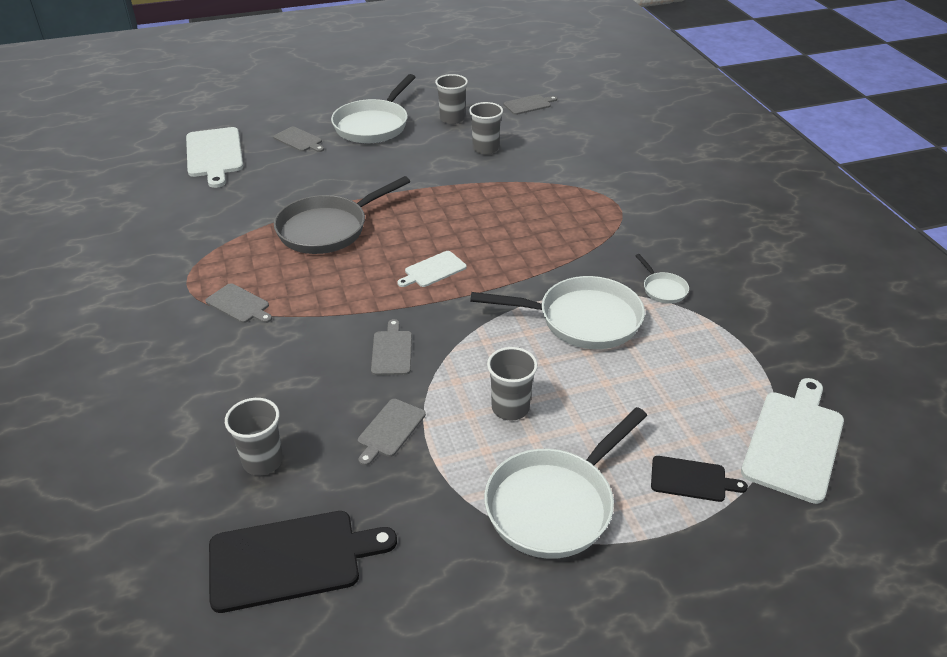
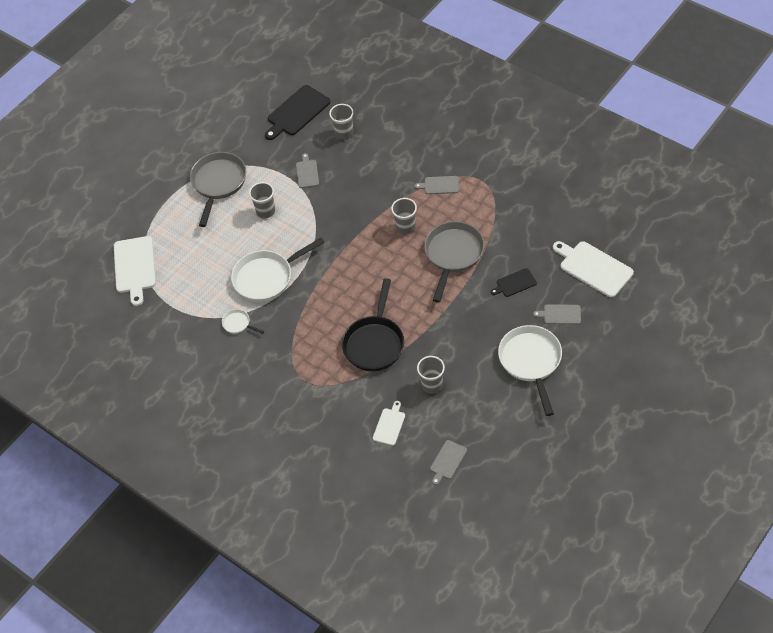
camera: 150 degrees right, 15 degrees up
grey cutting board [371,319,412,375] -> none
white cutting board [397,251,467,287] -> white cutting board moved to [373,401,405,446]
grey cup [435,74,468,124] -> grey cup moved to [391,198,417,235]
white pan [484,407,647,559] -> grey pan [190,152,246,227]
black cutting board [651,456,748,502] -> black cutting board moved to [491,268,537,297]
none -> black pan [342,278,404,371]

